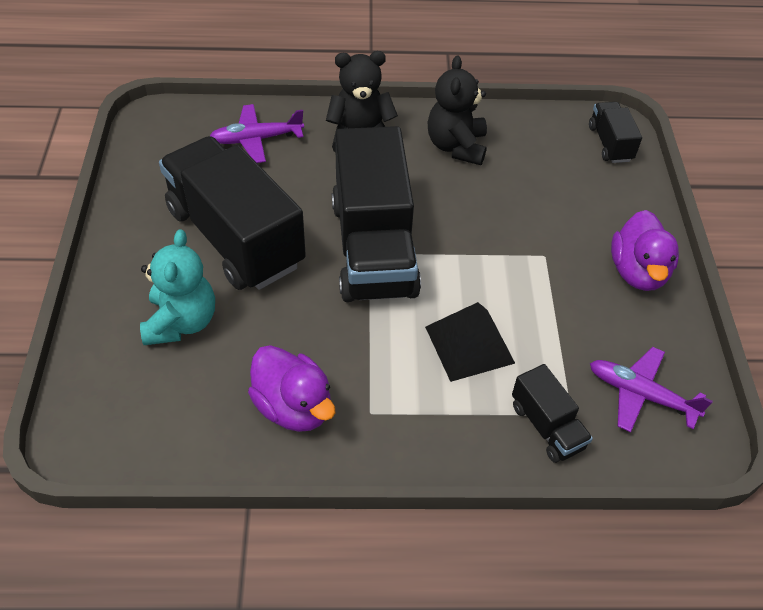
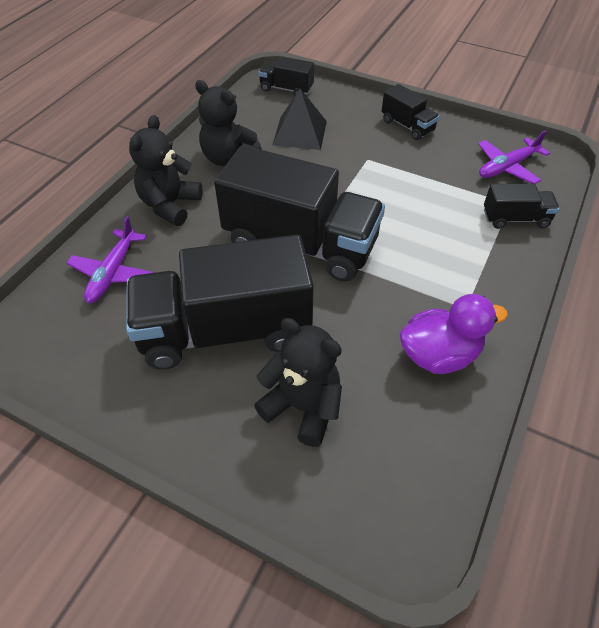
camera: 60 degrees left, 0 degrees up
turquoise teddy bear [140,229,215,345] -> black teddy bear [254,318,342,447]
black pyramid [425,302,515,382] -> black pyramid moved to [272,88,327,150]
purple duck [611,210,679,291] -> black truck [382,84,439,140]

